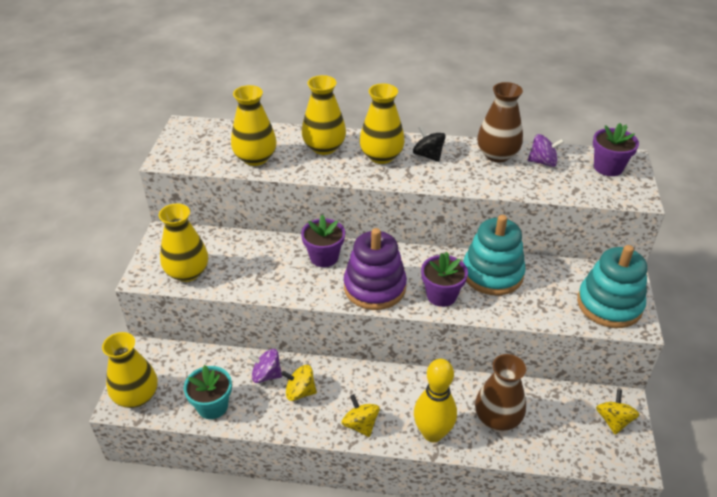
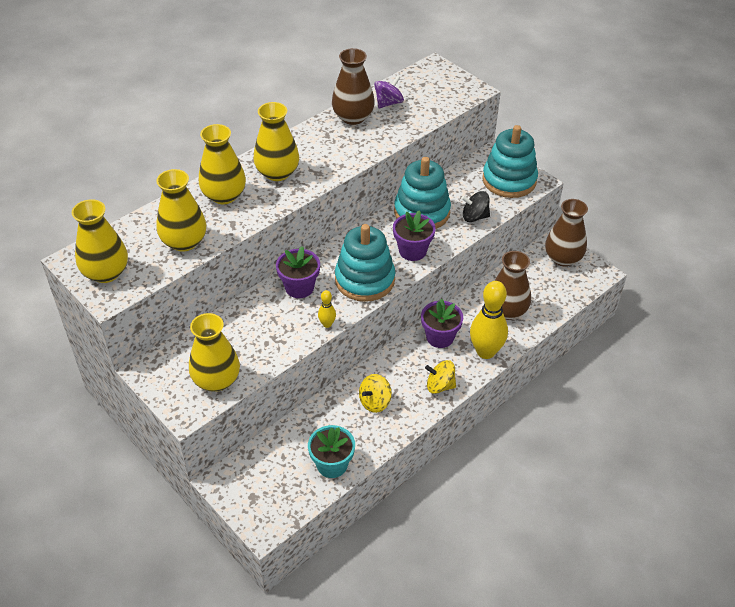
camera: 50 degrees left, 5 degrees up
yellow vase [102,332,158,408] -> yellow vase moved to [72,199,128,283]
purple spinning top [247,349,282,383] -> none
purple stacking toy [344,228,407,310] -> turquoise stacking toy [335,224,395,302]
black spinning top [413,126,446,162] -> black spinning top moved to [461,191,490,222]
purple flower pot [593,123,639,176] -> purple flower pot moved to [421,299,463,348]
yellow spinning top [596,389,640,435] -> brown vase [545,199,588,266]
none -> yellow bowling pin [318,290,336,328]

